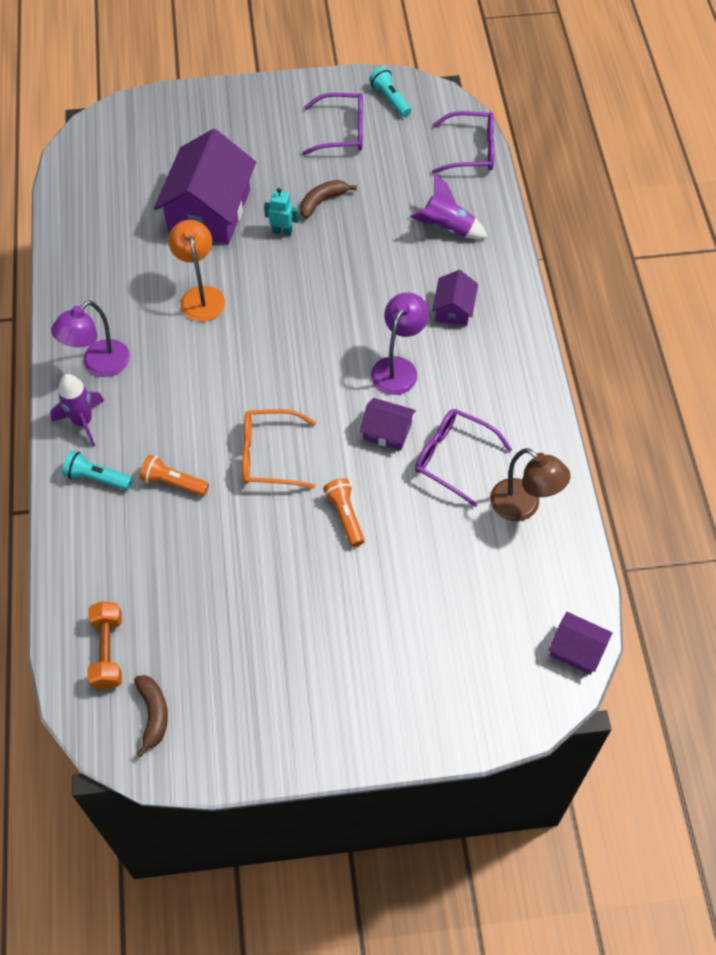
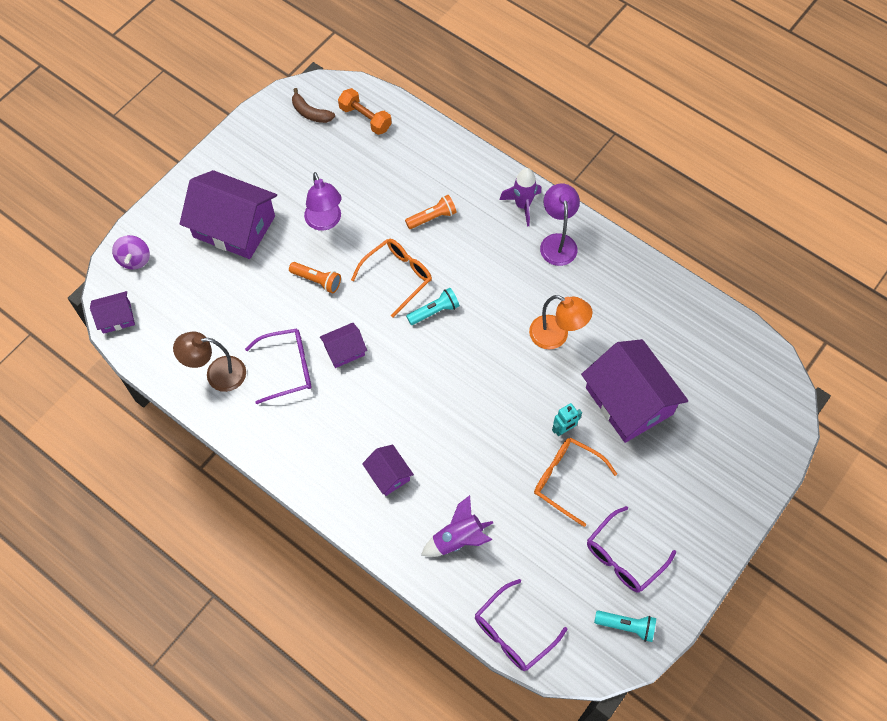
camera: 135 degrees right, 5 degrees up
turquoise flashlight [62,451,132,490] -> turquoise flashlight moved to [406,288,460,325]
brown banana [300,180,357,218] -> orange glasses [534,437,617,527]
purple lamp [371,293,429,395] -> purple lamp moved to [304,172,342,231]
none -> purple spinning top [112,235,150,269]
none -> purple house [179,170,277,259]

